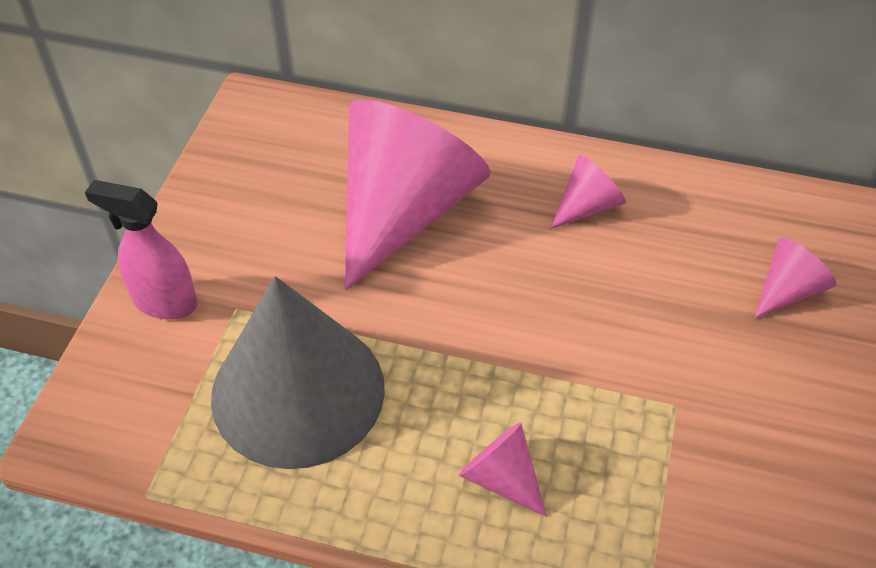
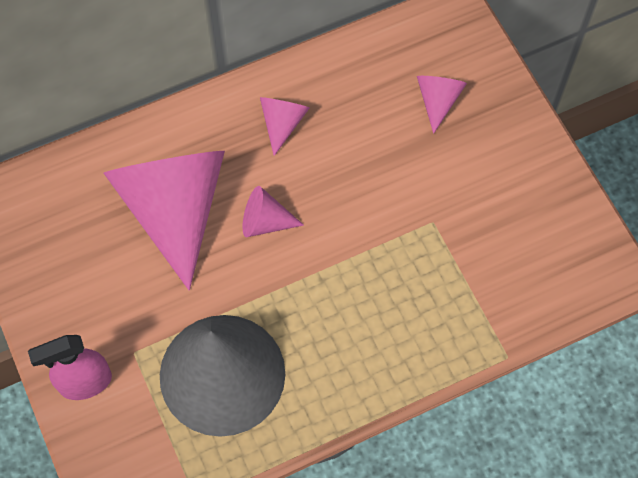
camera: 40 degrees left, 15 degrees up
pink cone [459,422,547,517] -> pink cone moved to [242,186,304,237]

